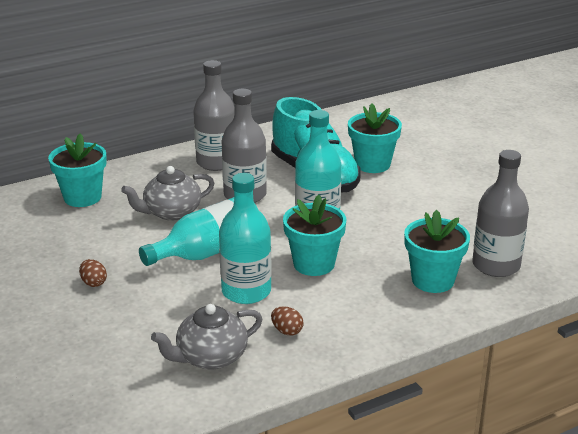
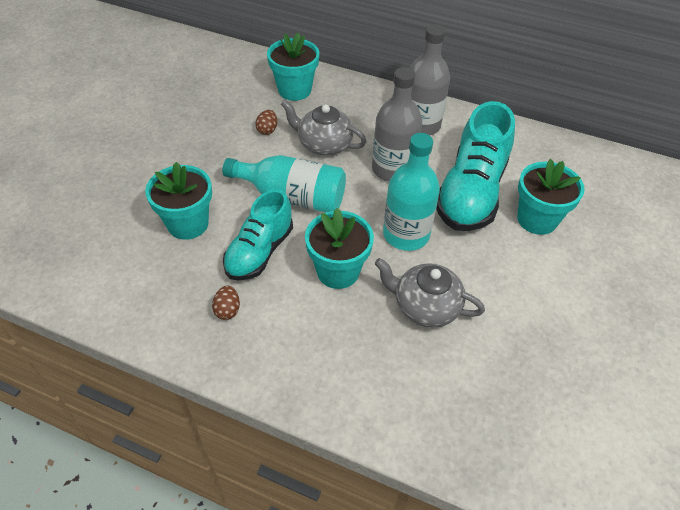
camera: 50 degrees right, 20 degrees up
brown egg [79,259,107,287] -> brown egg moved to [255,110,277,135]
grey teapot [151,304,262,369] -> grey teapot moved to [375,258,485,328]
turquoise bottle [219,173,272,304] -> turquoise shoe [223,189,293,281]
turquoise flower pot [404,209,470,293] -> turquoise flower pot moved to [145,162,212,240]
grey bottle [472,150,529,277] -> none

